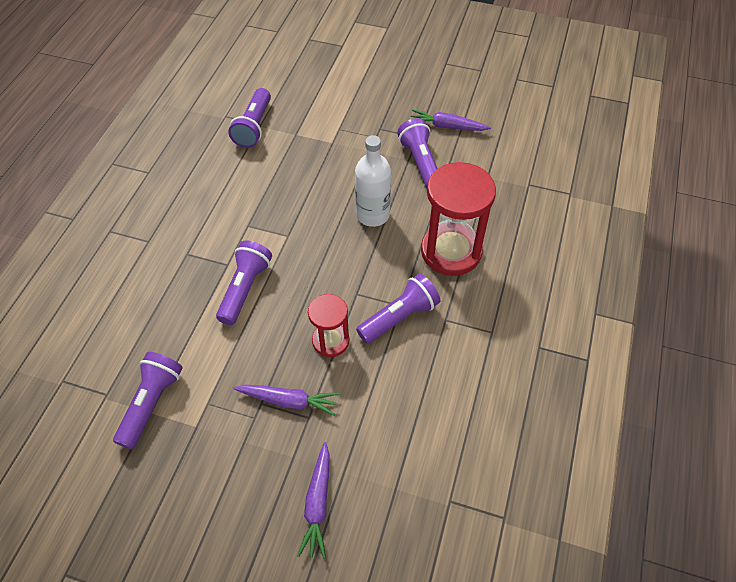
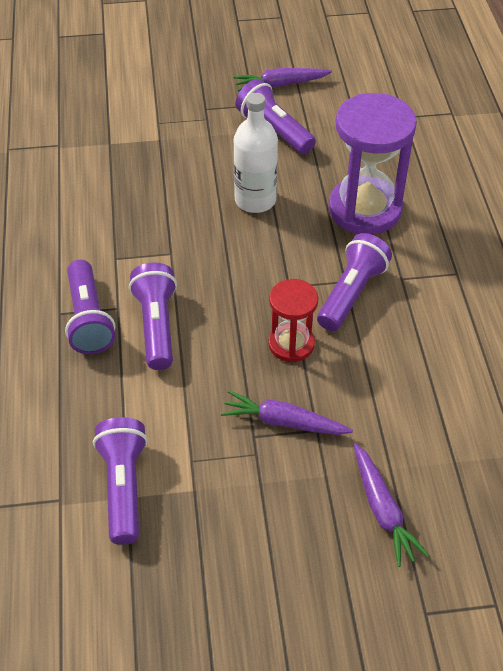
camera: 25 degrees left, 5 degrees down
purple flashlight [228,88,271,148] -> purple flashlight moved to [65,260,115,354]
purple carrot [233,385,339,416] -> purple carrot turned 150 degrees counterclockwise [221,391,353,435]
red hourglass [421,162,496,276] -> purple hourglass [329,93,417,235]

